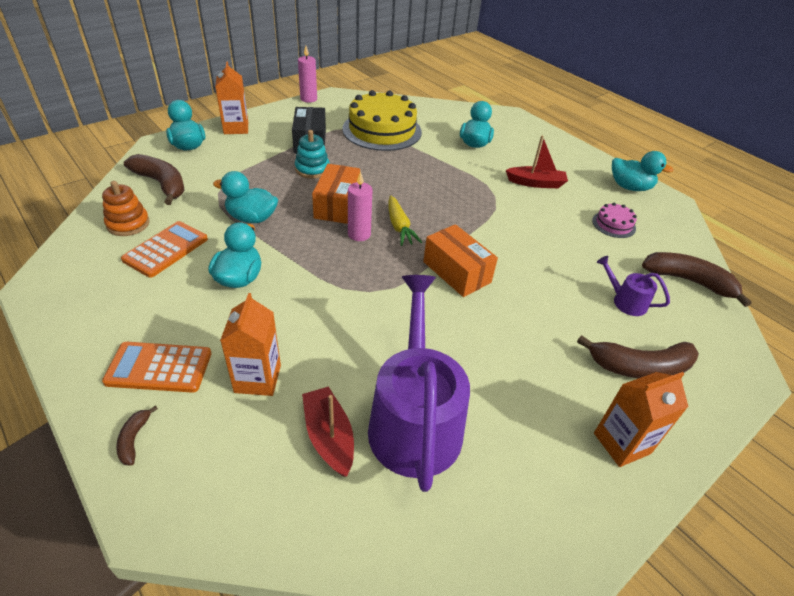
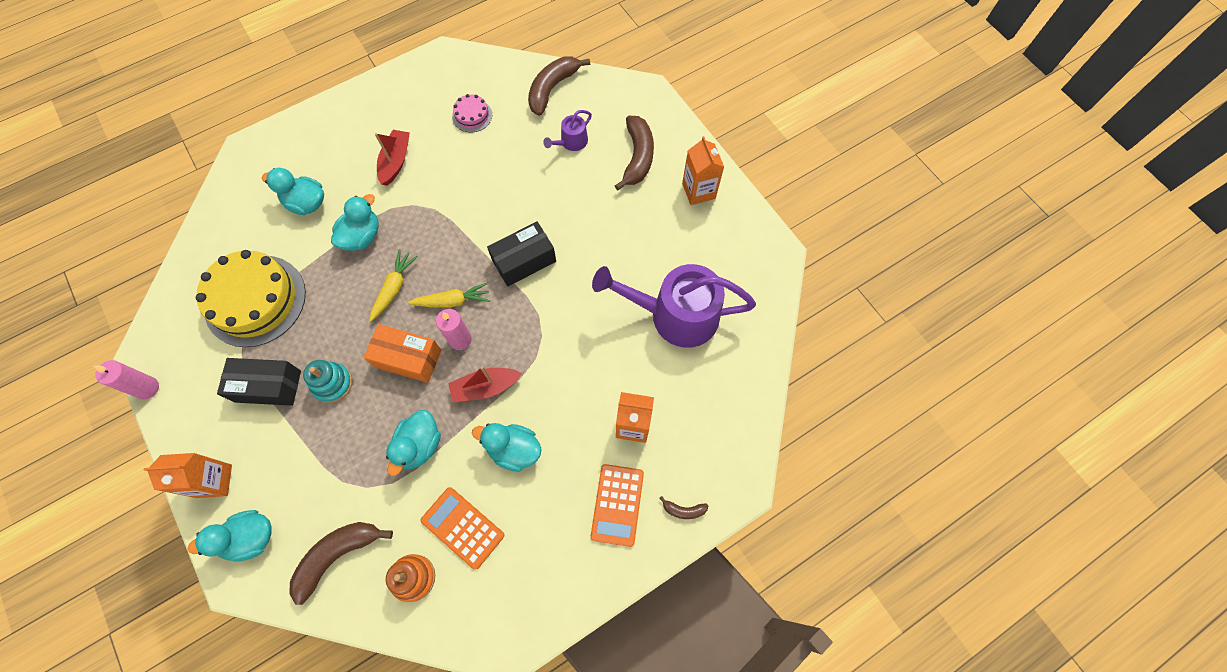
camera: 80 degrees left, 25 degrees up
red boat [302,386,354,477] -> red boat moved to [448,366,522,402]
orange box [423,224,498,297] -> black box [487,221,556,287]
turquoise duck [612,151,674,191] -> turquoise duck moved to [331,194,379,251]
none -> yellow carrot [369,250,418,322]

